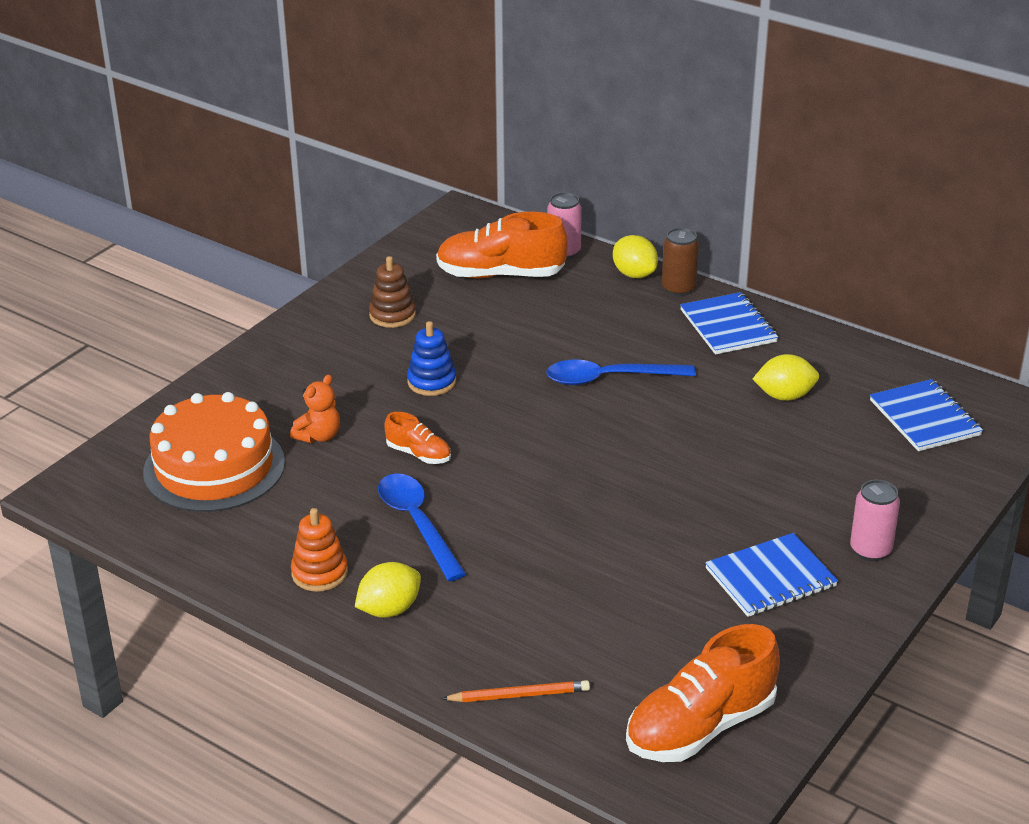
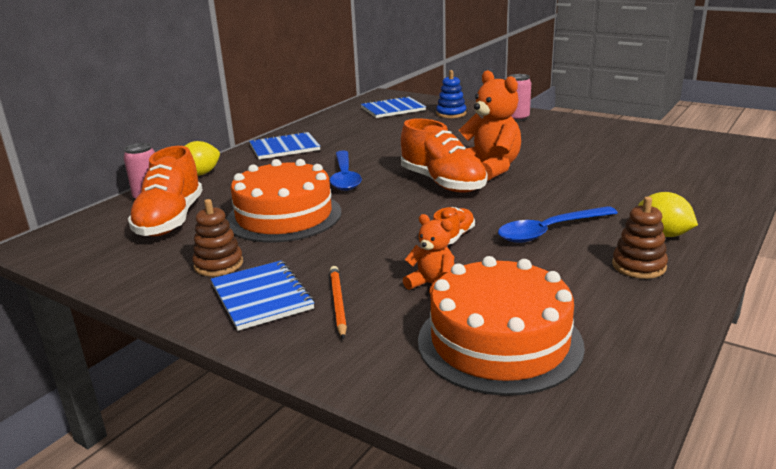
camera: 90 degrees left, 10 degrees down
orange stacking toy [291,508,348,592] -> brown stacking toy [612,197,668,279]
blue stacking toy [407,321,456,396] -> blue stacking toy moved to [436,70,466,118]
orange pencil [441,680,590,702] -> orange pencil moved to [330,266,347,339]
orange shoe [626,624,780,762] -> orange shoe moved to [401,118,487,193]
brown can [662,228,699,297] -> none
blue notebook [705,533,838,617] -> blue notebook moved to [211,260,315,331]
yellow lemon [753,354,819,401] -> none
none -> orange cake [227,159,342,243]
none -> orange teddy bear [459,70,521,181]

